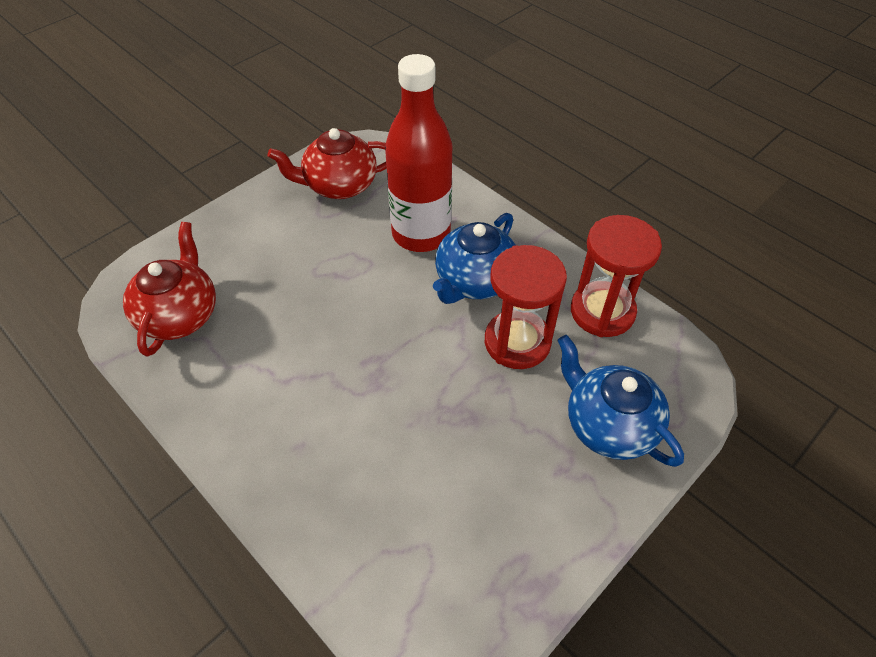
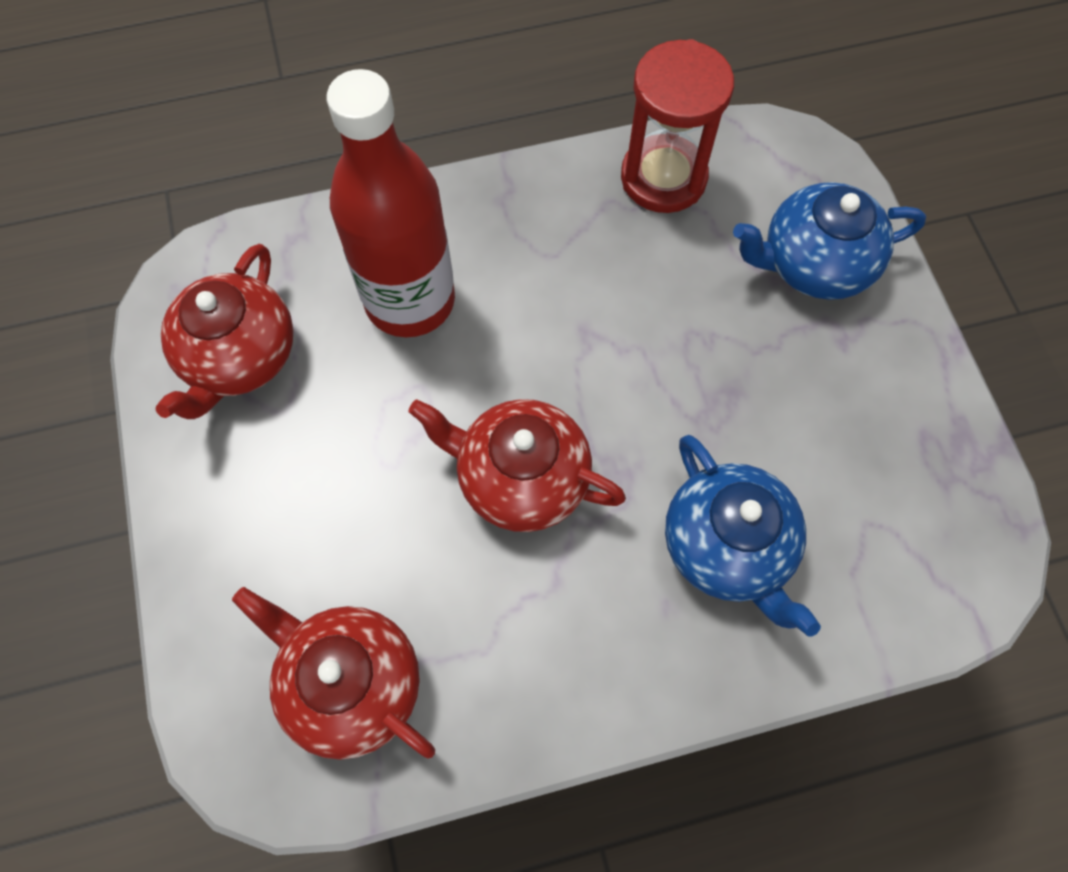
camera: 60 degrees left, 15 degrees up
blue teapot [433,213,515,304] -> blue teapot moved to [665,435,821,637]
red hourglass [485,245,567,369] -> none
none -> red teapot [408,399,626,532]

